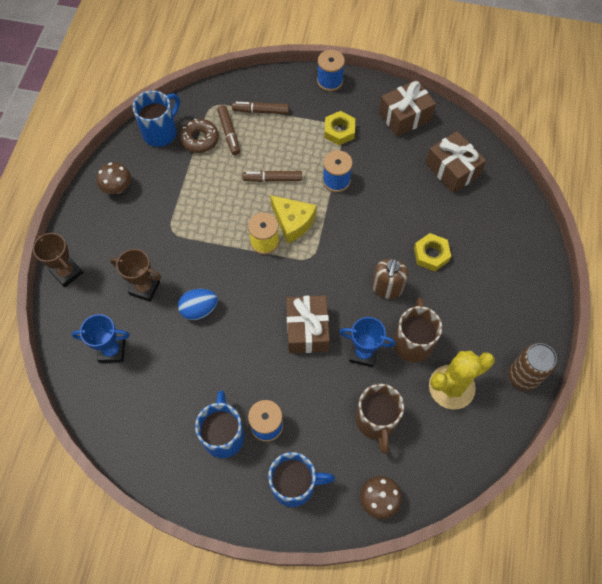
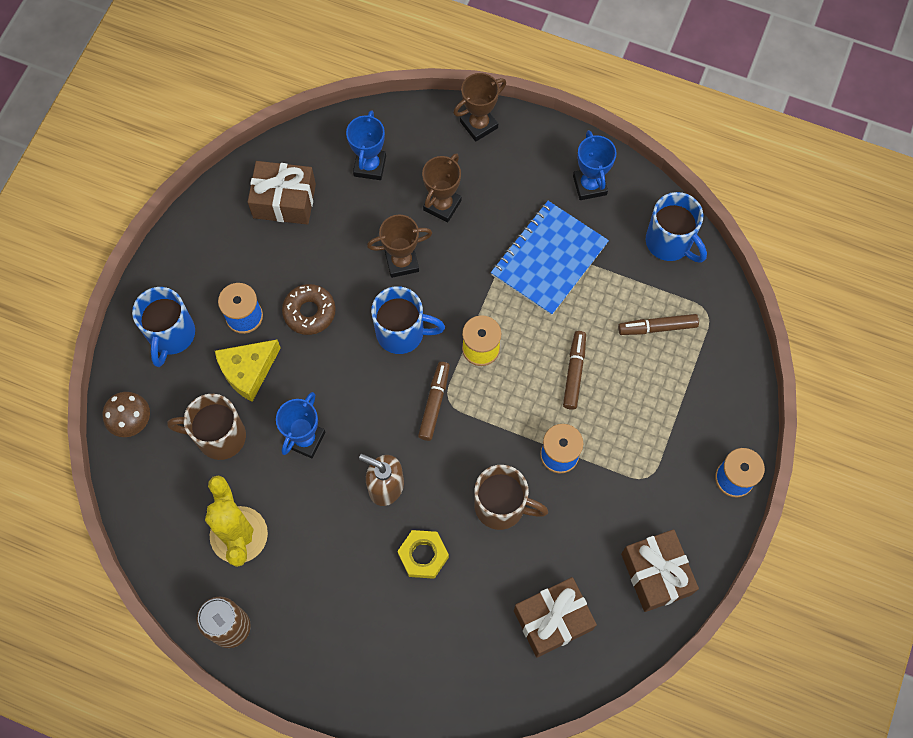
camera: 100 degrees right, 5 degrees up
brown mushroom [97,162,131,194] -> blue trophy [573,130,617,200]
blue egg [178,289,218,320] -> brown trophy [367,215,432,278]
brown donut [180,119,219,153] -> brown donut moved to [282,284,336,335]
blue mug [195,390,244,458] -> blue mug moved to [371,286,445,354]
brown marker [232,102,289,114] -> brown marker moved to [418,362,450,441]
yellow cheese [270,195,317,244] -> yellow cheese moved to [215,340,281,402]
brown gift [286,295,330,353] -> brown gift moved to [248,161,316,225]
yellow nut [324,111,355,145] -> none
brown mug [394,298,442,362] -> brown mug moved to [474,465,548,530]
none -> blue notebook [491,201,609,316]

